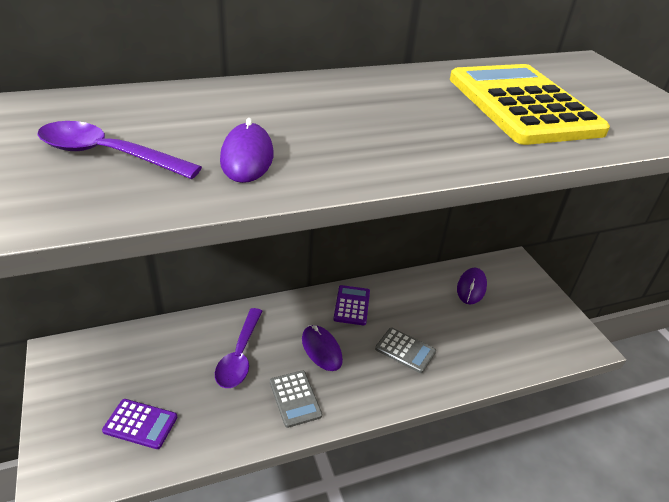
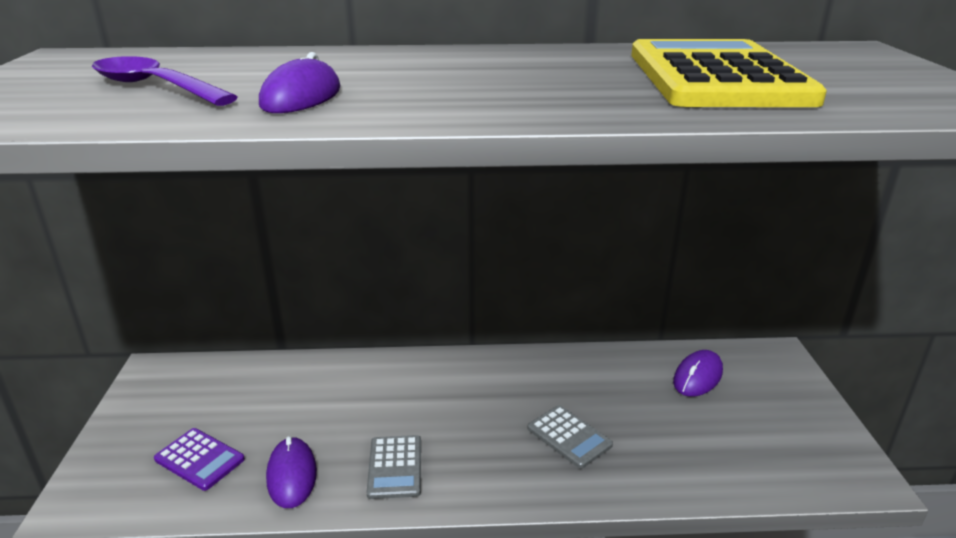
camera: 20 degrees right, 10 degrees down
purple spoon [215,308,263,388] -> none
purple mouse [302,325,343,371] -> purple mouse moved to [266,436,317,508]
purple calculator [333,285,370,325] -> none

